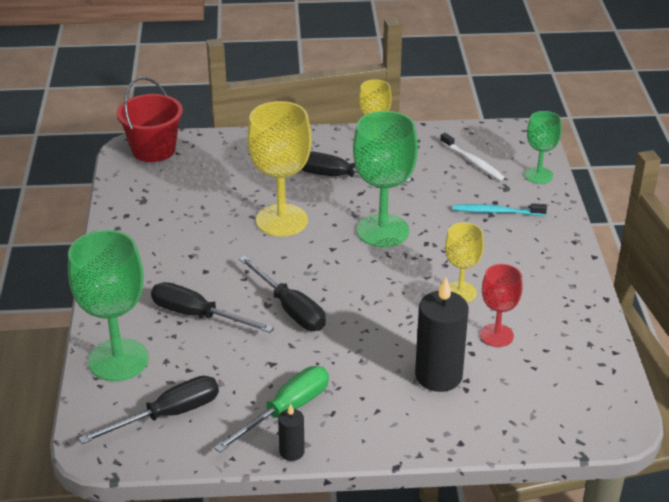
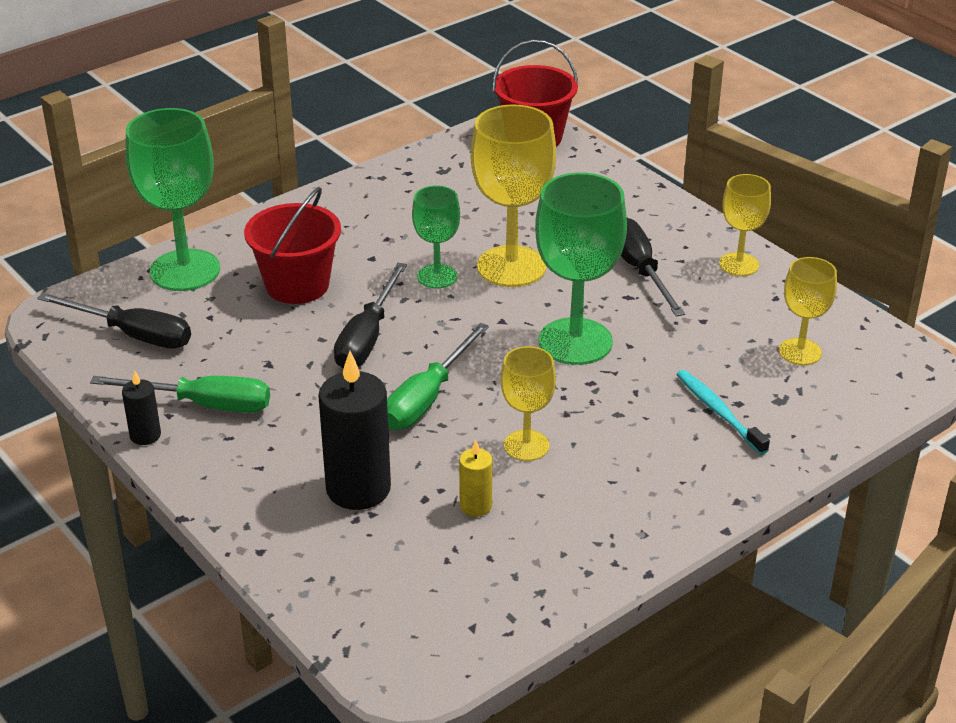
camera: 55 degrees right, 0 degrees up
black screwdriver [151,282,274,333] -> red bucket [244,187,341,304]
white toothbrush [440,133,505,181] -> yellow goblet [779,257,837,365]
red goblet [480,264,523,347] -> yellow candle [459,440,493,517]
green goblet [525,111,562,184] -> green goblet moved to [412,185,460,289]
none -> green screwdriver [387,323,489,430]

